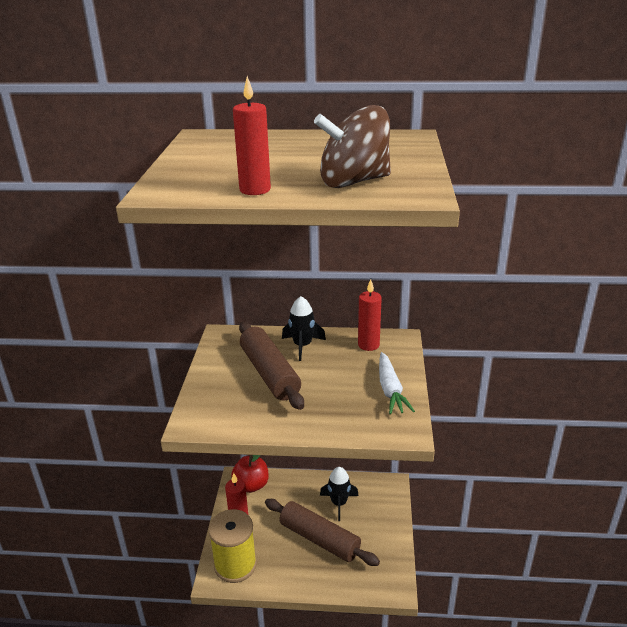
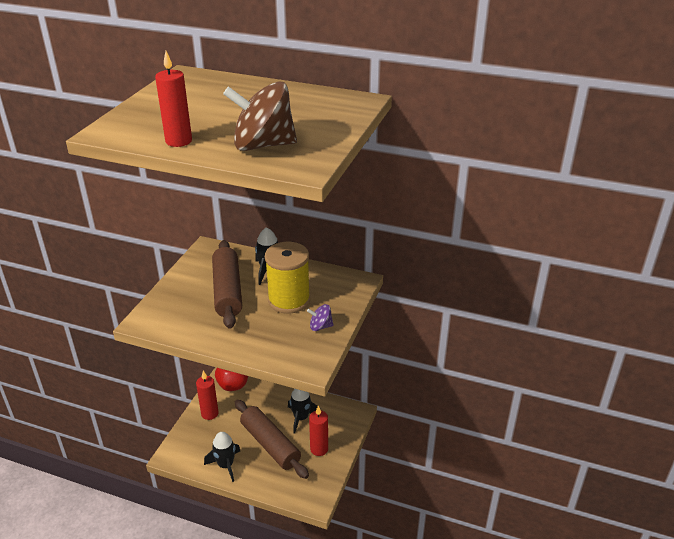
camera: 15 degrees right, 5 degrees up
yellow spool [208,509,257,583] -> yellow spool moved to [265,242,310,314]
red candle [358,279,382,351] -> red candle moved to [309,406,328,456]
white carrot [379,352,415,415] -> purple spinning top [307,304,334,331]
none -> black rocket [204,432,240,482]

